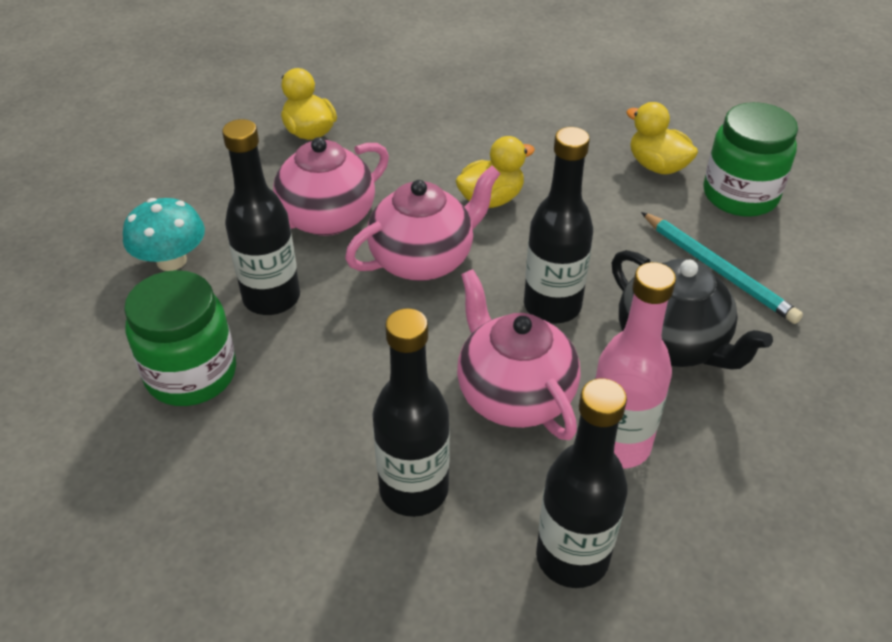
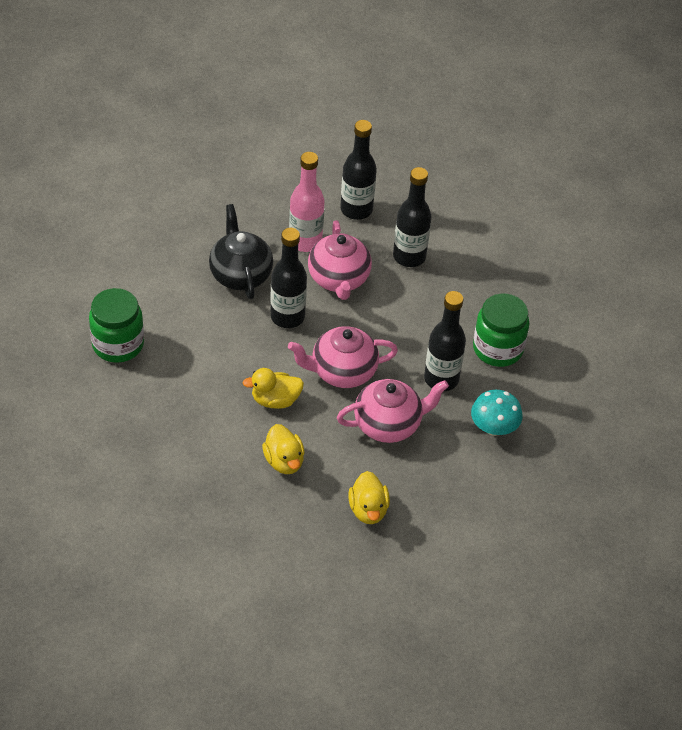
camera: 160 degrees left, 5 degrees up
yellow duck [626,102,698,174] -> yellow duck moved to [262,424,305,474]
turquoise pencil [641,212,803,324] -> none

